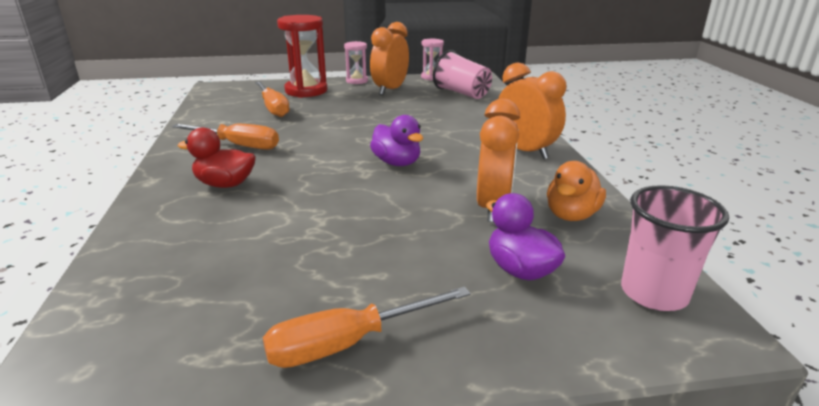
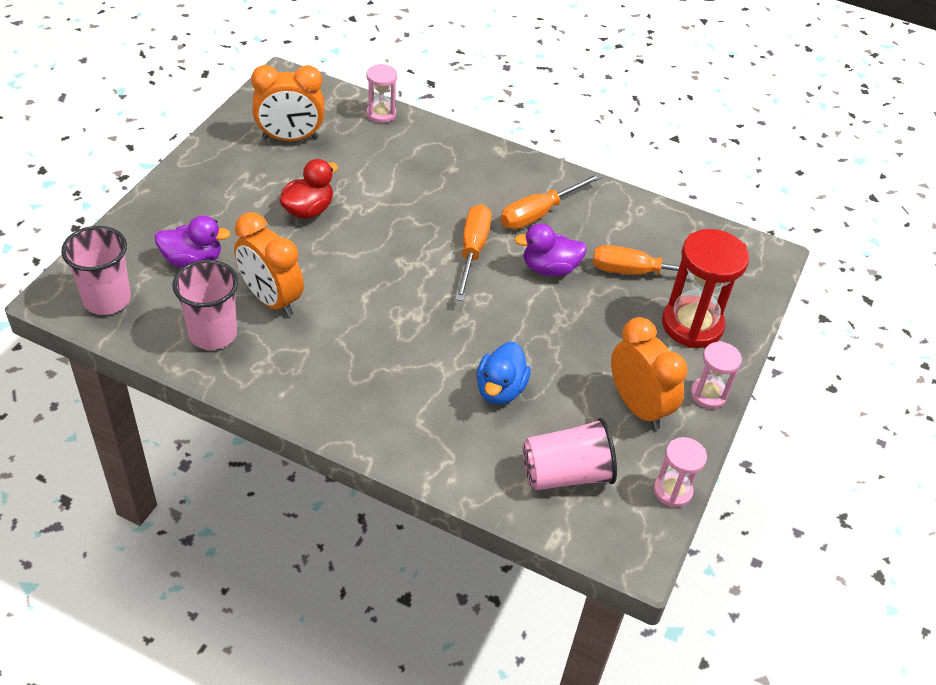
camera: 120 degrees right, 20 degrees up
red duck [178,128,256,188] -> red duck moved to [280,159,338,219]
orange screwdriver [263,287,471,368] -> orange screwdriver moved to [455,204,492,301]
purple duck [370,115,423,166] -> purple duck moved to [514,223,587,276]
orange clock [498,62,566,159] -> orange clock moved to [251,65,324,141]
orange duck [547,161,606,221] -> pink cup [173,260,238,350]
none -> pink hourglass [366,64,397,123]
none -> blue duck [476,342,531,405]

